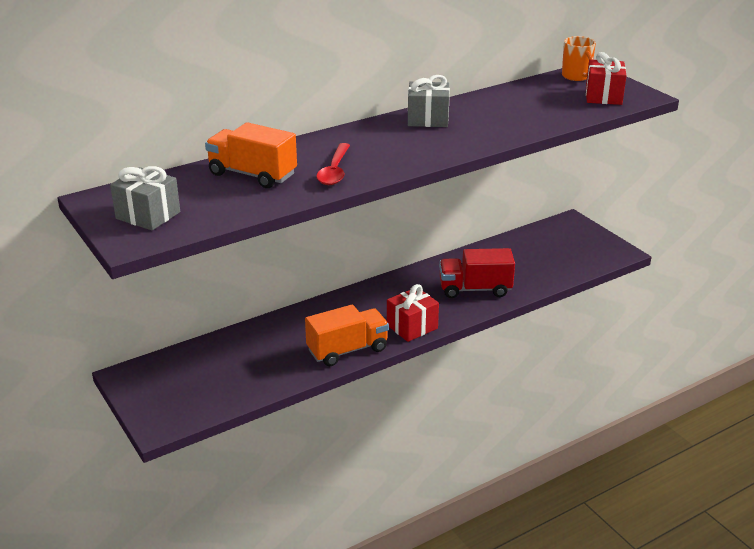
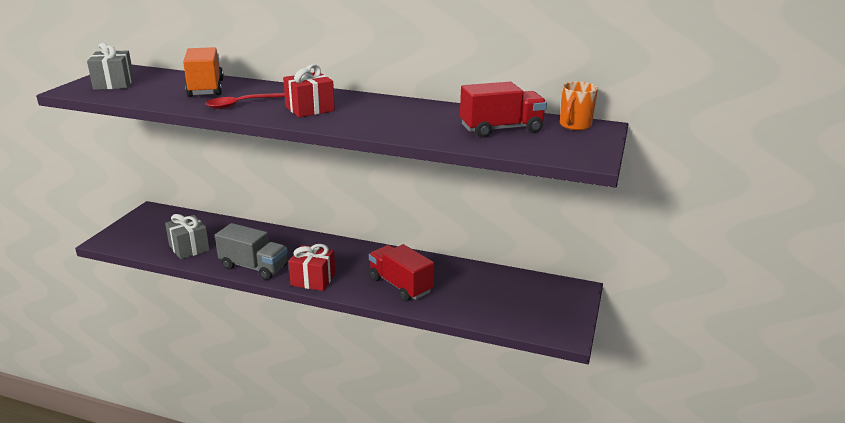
camera: 50 degrees right, 5 degrees down
orange truck [305,305,389,366] -> grey truck [215,223,288,280]
grey gift [408,75,450,127] -> grey gift moved to [165,214,210,260]
red gift [586,52,627,105] -> red gift moved to [283,64,335,117]
none -> red truck [460,82,547,138]

